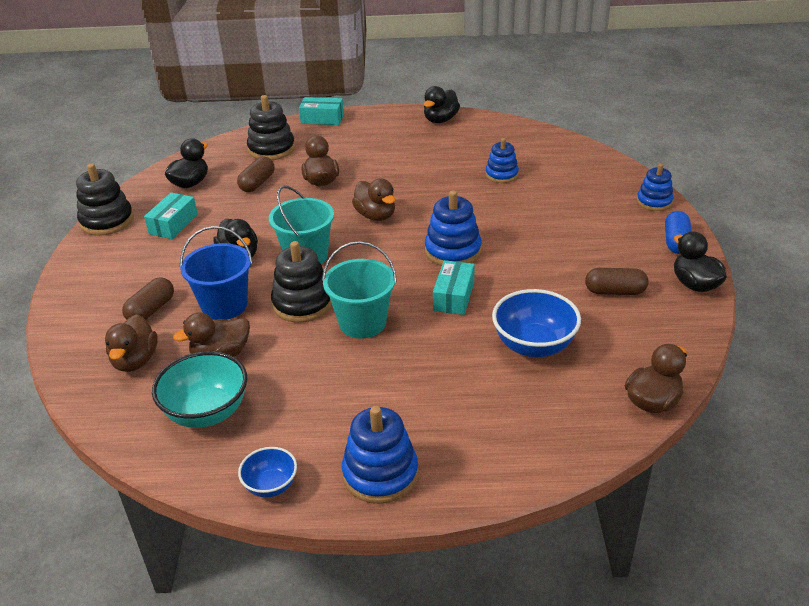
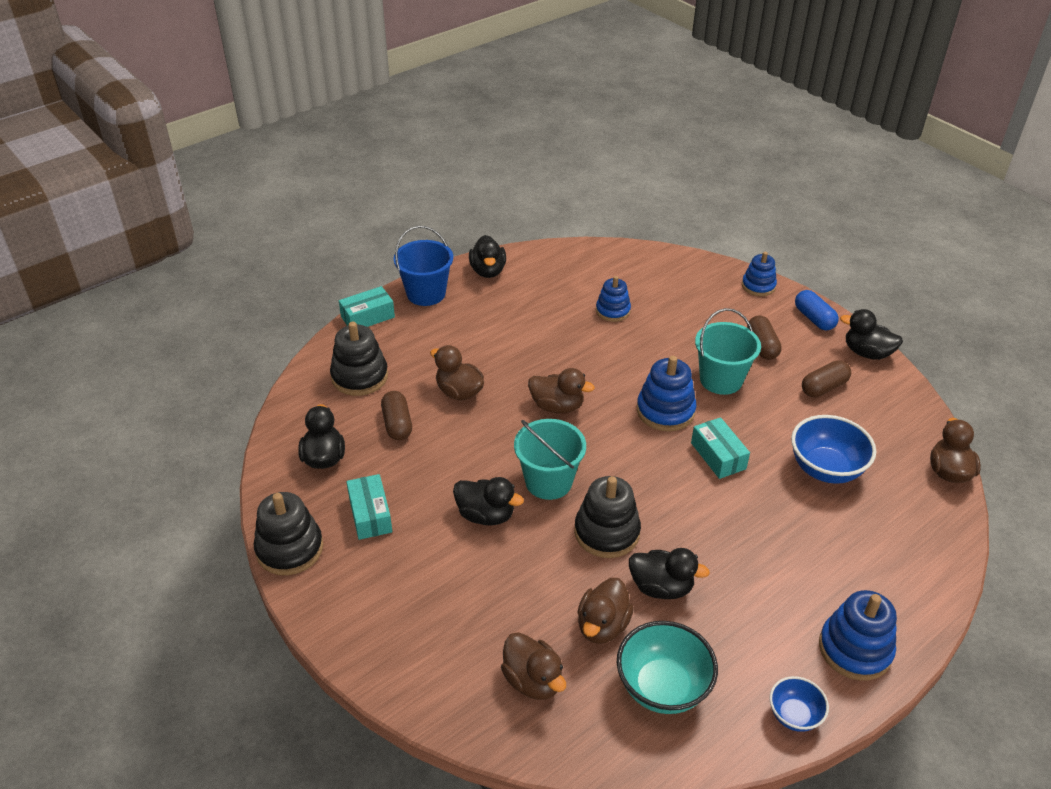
camera: 40 degrees left, 5 degrees up
brown capsule [122,277,174,320] -> brown capsule moved to [747,315,782,360]
blue bucket [180,226,253,320] -> blue bucket moved to [394,226,453,306]
turquoise bucket [322,241,397,338] -> turquoise bucket moved to [695,308,761,395]
none -> black duck [629,548,710,599]

